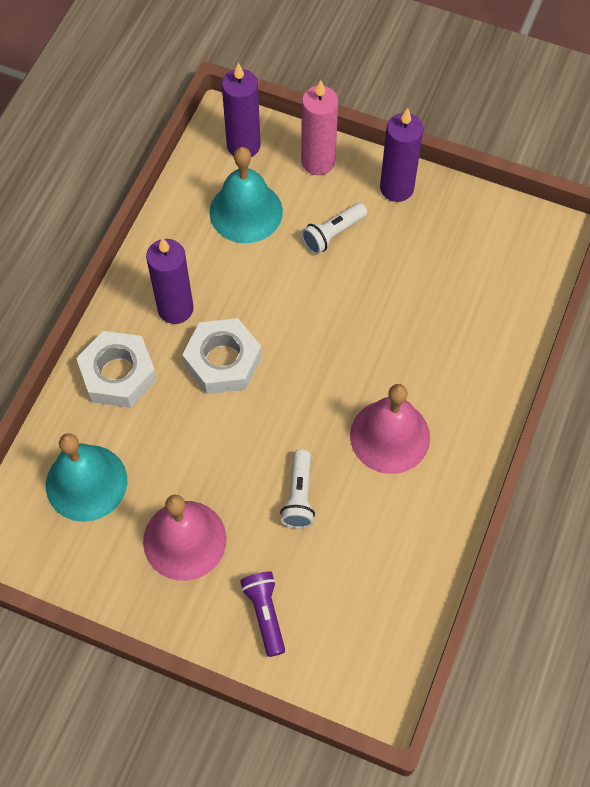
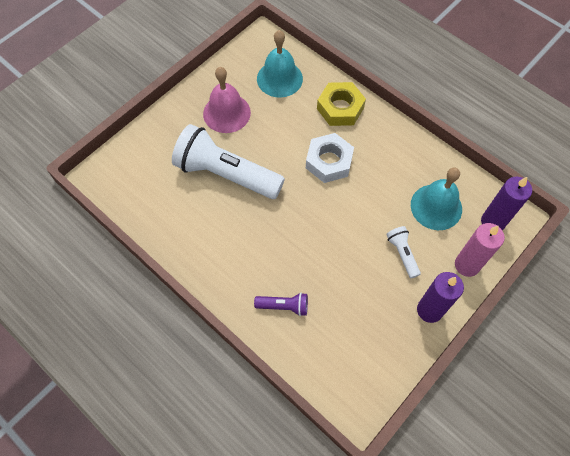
camera: 110 degrees right, 0 degrees up
white nut [76,331,157,408] -> yellow nut [317,82,366,126]
purple candle [146,237,194,324] -> none
purple flashlight [240,571,285,657] -> purple flashlight moved to [254,293,308,316]
white flashlight [280,449,315,528] -> white flashlight [172,124,285,199], size x2.26
pink bell [350,384,430,474] -> none

